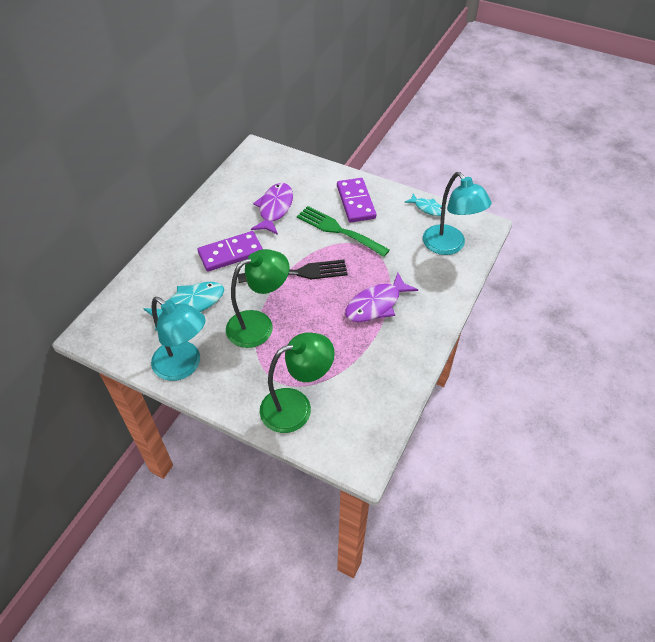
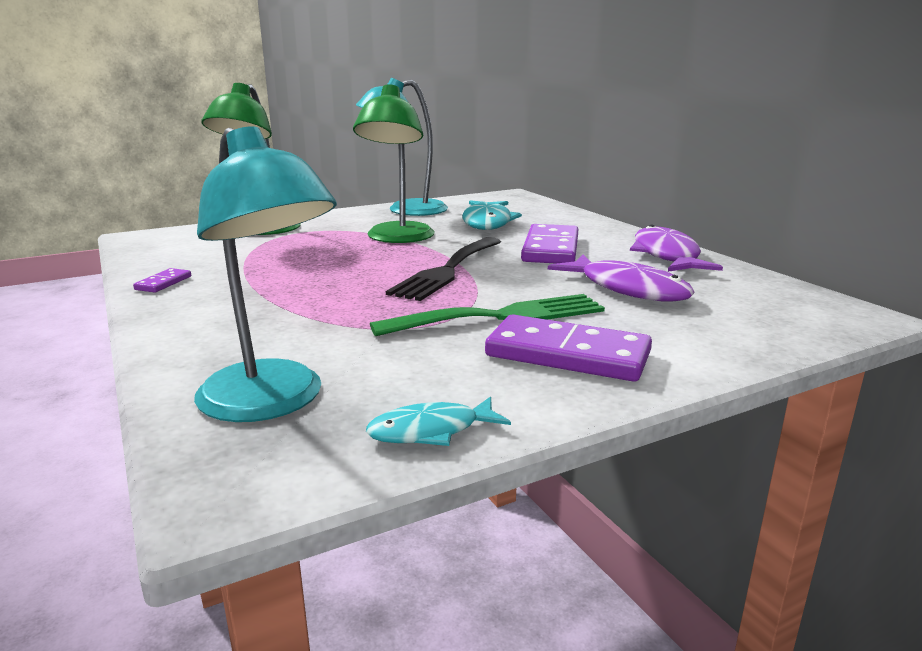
camera: 125 degrees right, 30 degrees down
purple fish [345,273,418,322] -> purple fish moved to [630,225,723,272]
turquoise lamp [423,172,492,255] -> turquoise lamp turned 135 degrees counterclockwise [194,126,337,422]
none -> purple domino [133,268,191,293]

